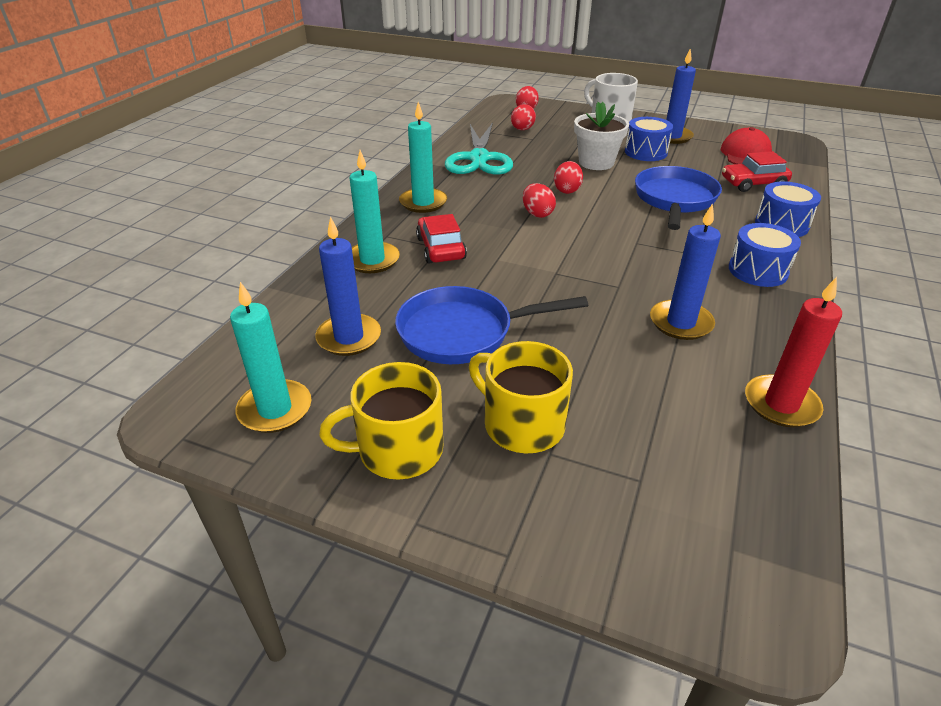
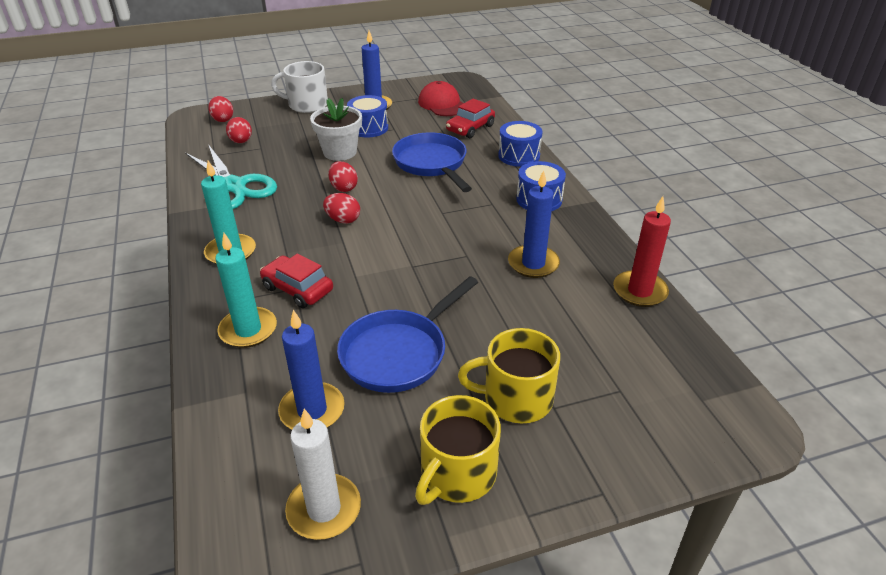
camera: 40 degrees left, 0 degrees up
turquoise candle [230,282,311,433] -> white candle [285,409,361,540]

